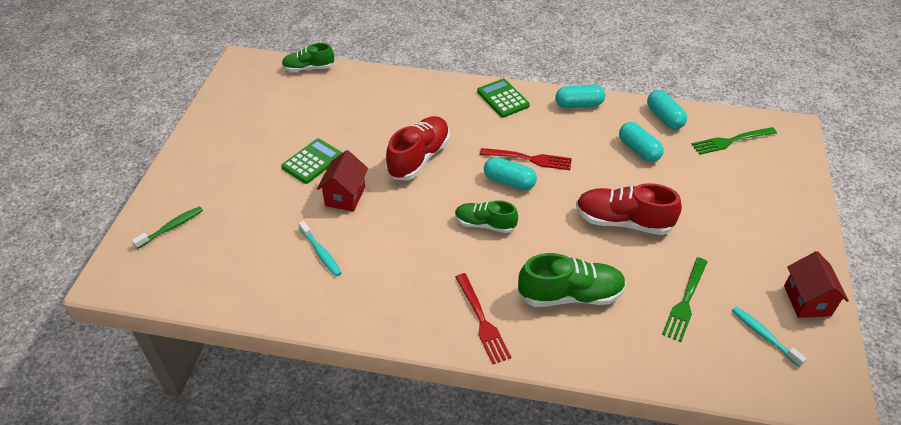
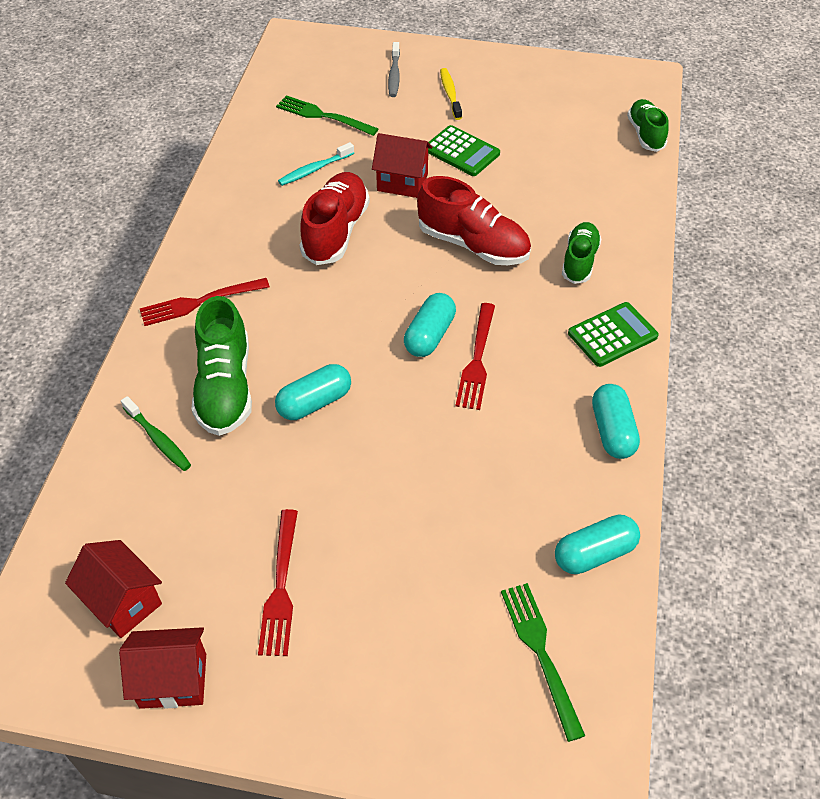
camera: 90 degrees right, 5 degrees up
green toothbrush [132,206,203,249] -> green toothbrush moved to [121,396,191,471]
green shoe [455,200,518,233] -> green shoe moved to [562,222,602,284]
red shoe [576,183,682,235] -> red shoe moved to [300,172,370,265]
turquoise capsule [619,122,664,162] -> turquoise capsule moved to [275,364,351,420]
green fork [662,257,707,342] -> green fork moved to [276,95,378,136]
turquoise toothbrush [732,306,807,367] -> red house [65,540,162,638]
none -> red fork [258,509,298,656]
none -> grey toothbrush [388,42,400,97]
none -> yellow toothbrush [440,68,462,120]

